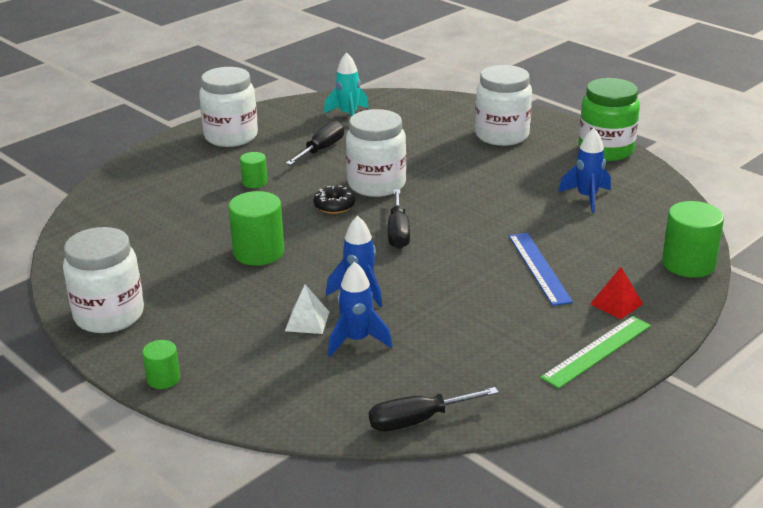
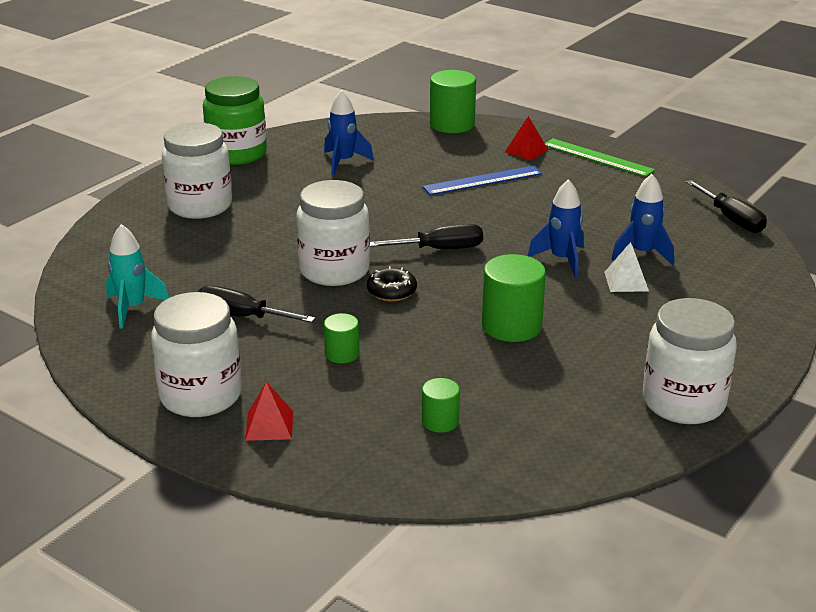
camera: 100 degrees left, 0 degrees up
green cylinder [142,340,180,389] -> green cylinder moved to [422,378,460,433]
none -> red pyramid [245,382,293,441]

